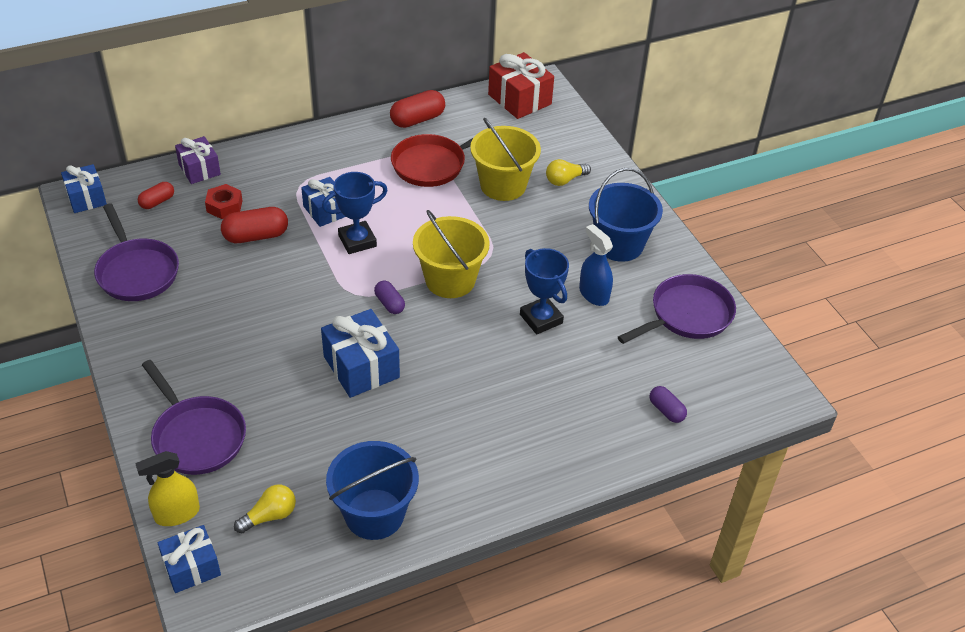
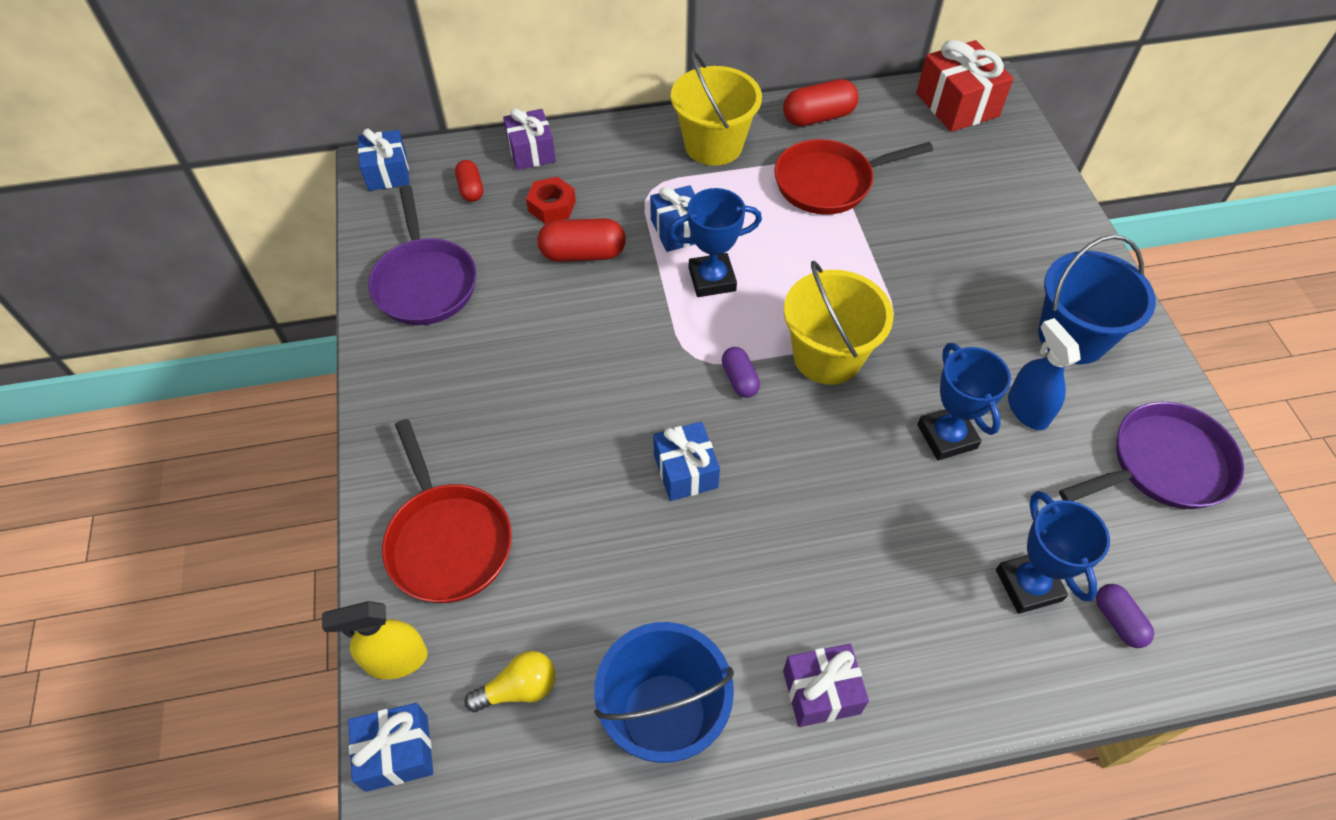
camera: 15 degrees right, 10 degrees up
red capsule [138,182,174,209] -> red capsule turned 75 degrees counterclockwise [455,160,483,202]
purple pan [142,360,246,475] -> red pan [382,419,512,603]
blue gift [321,309,400,398] -> blue gift [653,422,720,501], size x0.66
yellow bucket [470,117,541,201] -> yellow bucket moved to [671,51,762,166]
yellow light bulb [546,159,591,186] -> none
none -> purple gift [783,644,869,727]
none -> blue trophy [996,491,1110,614]

